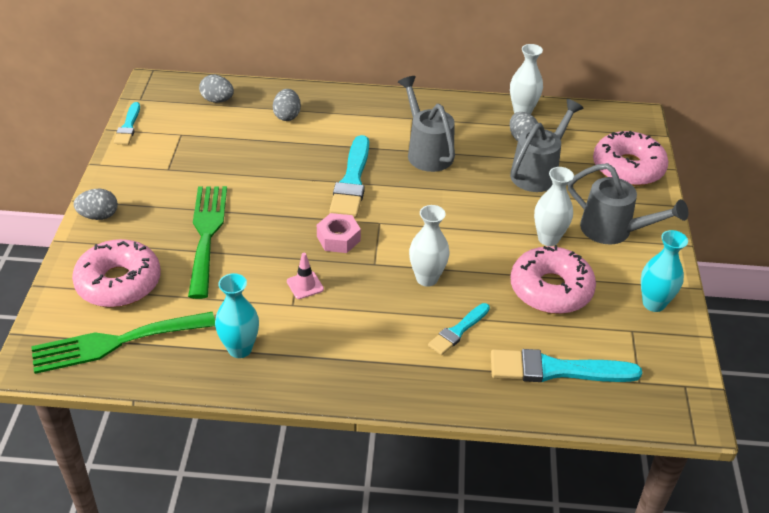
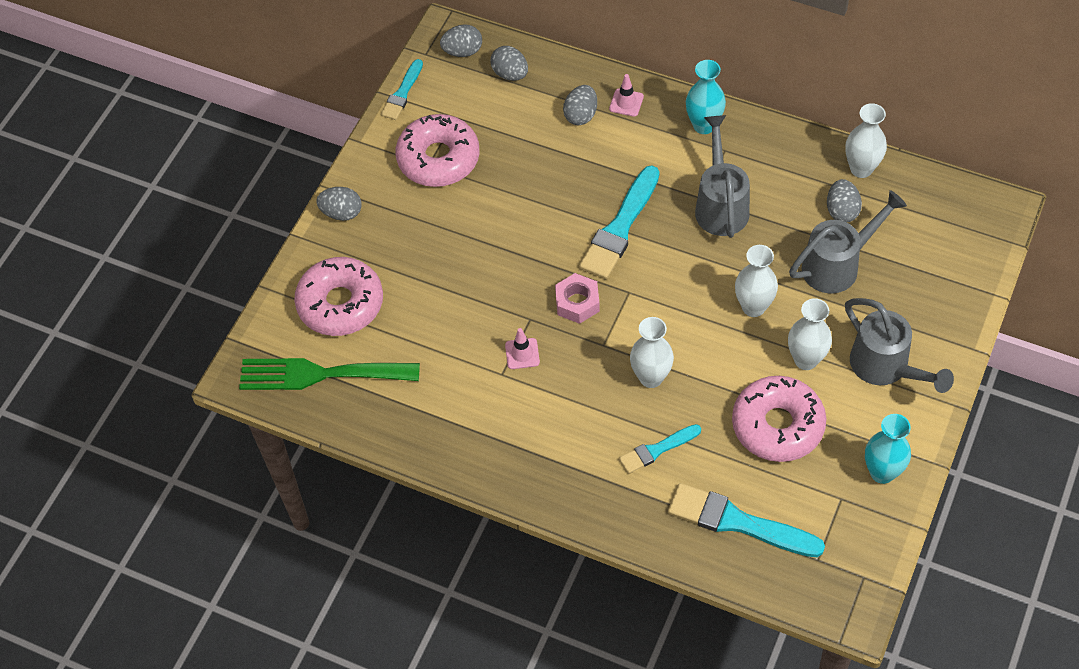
camera: 25 degrees right, 15 degrees up
green fork [188,186,227,299] -> none
turquoise vase [215,273,259,358] -> turquoise vase moved to [686,60,726,134]
pink donut [593,131,669,186] -> pink donut moved to [396,114,480,187]
none -> grey egg [440,24,482,57]
none -> pink traffic cone [609,74,644,117]
none -> white vase [735,245,778,317]

